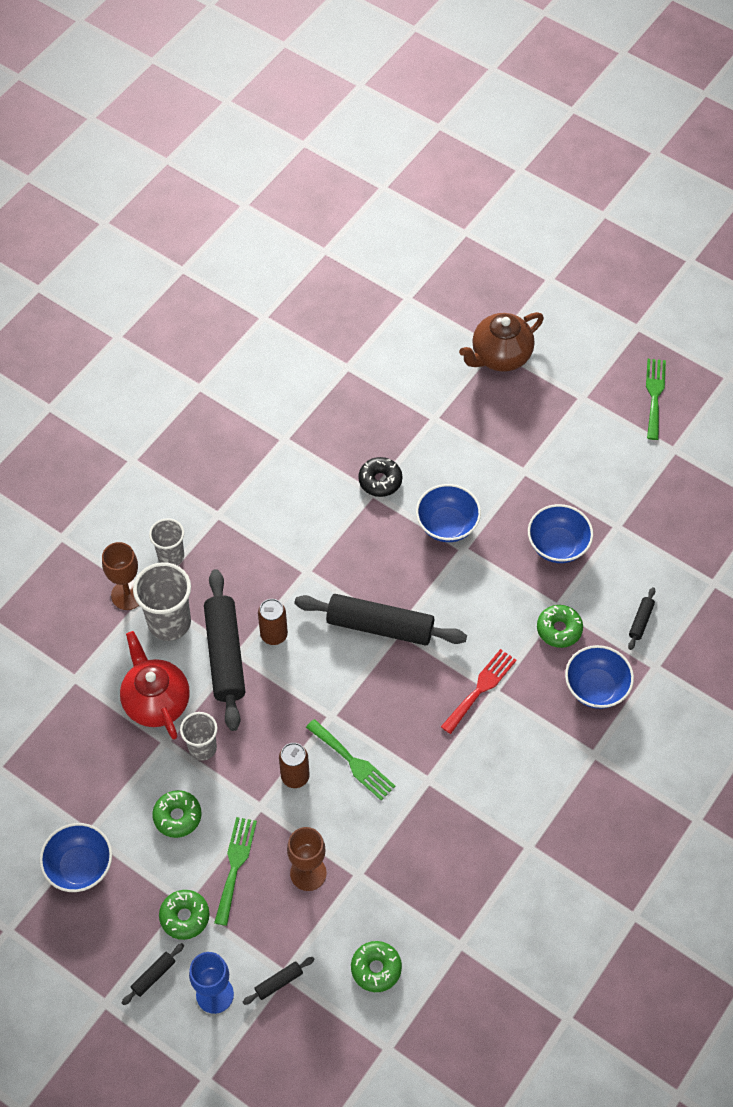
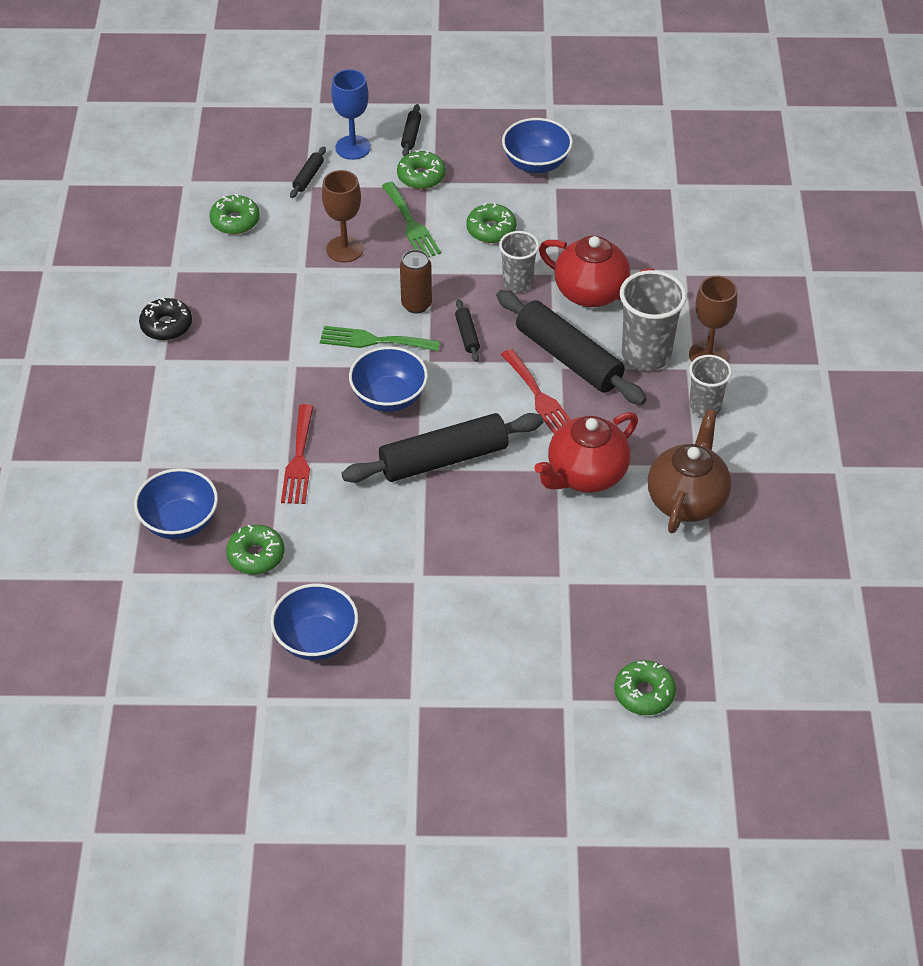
camera: 145 degrees right, 10 degrees down
brown can [258,599,288,645] -> red fork [501,349,571,434]
black donut [358,457,402,497] -> black donut moved to [139,298,192,340]
blue bowl [416,484,481,542] -> blue bowl moved to [349,346,428,412]
brown teapot [459,312,544,372] -> brown teapot moved to [648,409,731,533]
black rolling pin [628,587,655,650] -> black rolling pin moved to [455,299,480,362]
green fork [646,359,666,440] -> none
none -> red teapot [535,412,638,493]
none -> green donut [614,660,676,715]

